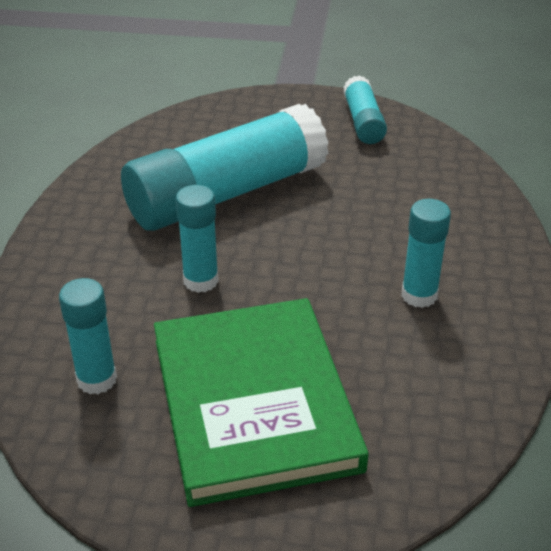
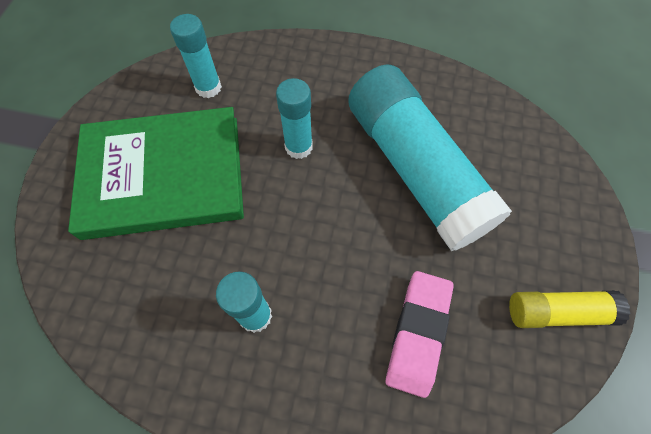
camera: 95 degrees right, 25 degrees up
turquoise glue stick [343,75,387,144] -> yellow glue stick [509,290,630,328]
none -> pink eraser [386,271,454,398]

